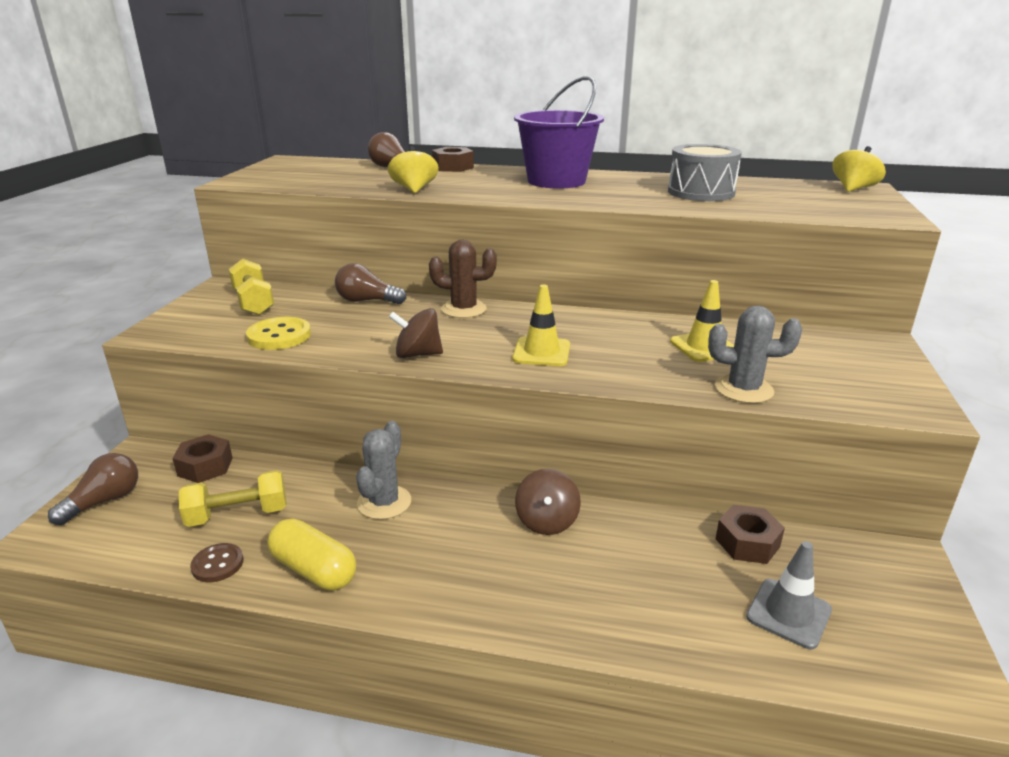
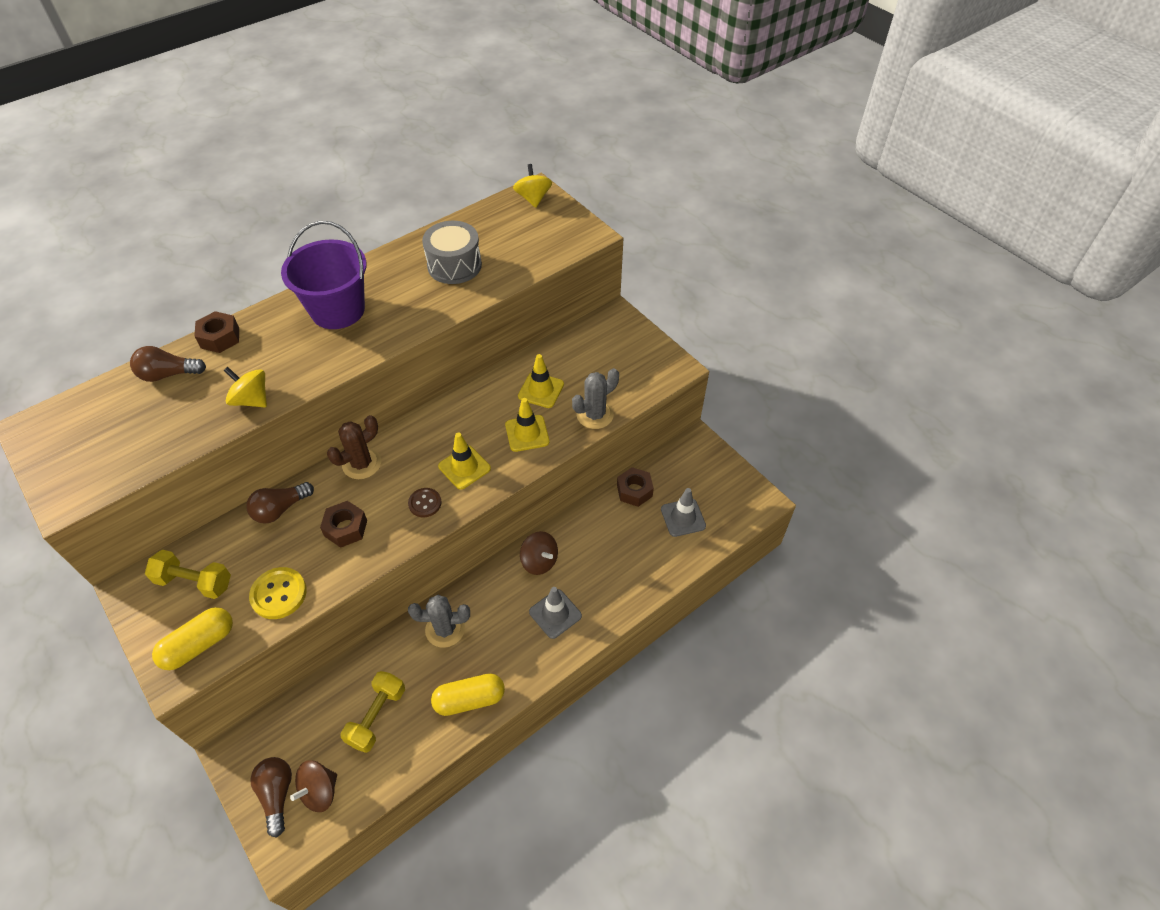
camera: 50 degrees left, 25 degrees up
brown nut [173,434,233,483] -> brown nut moved to [320,501,367,548]
brown button [190,543,244,582] -> brown button moved to [408,488,442,517]
grey cactus [356,421,411,520] -> grey cactus turned 60 degrees counterclockwise [408,595,470,648]
brown spinning top [389,308,443,358] -> brown spinning top moved to [290,761,337,812]
none -> yellow capsule [152,607,233,670]
none -> yellow traffic cone [505,398,549,452]
none -> grey traffic cone [529,587,582,639]

